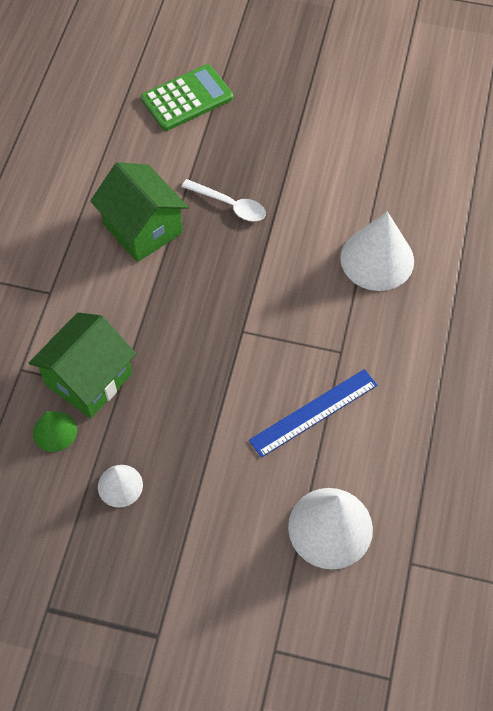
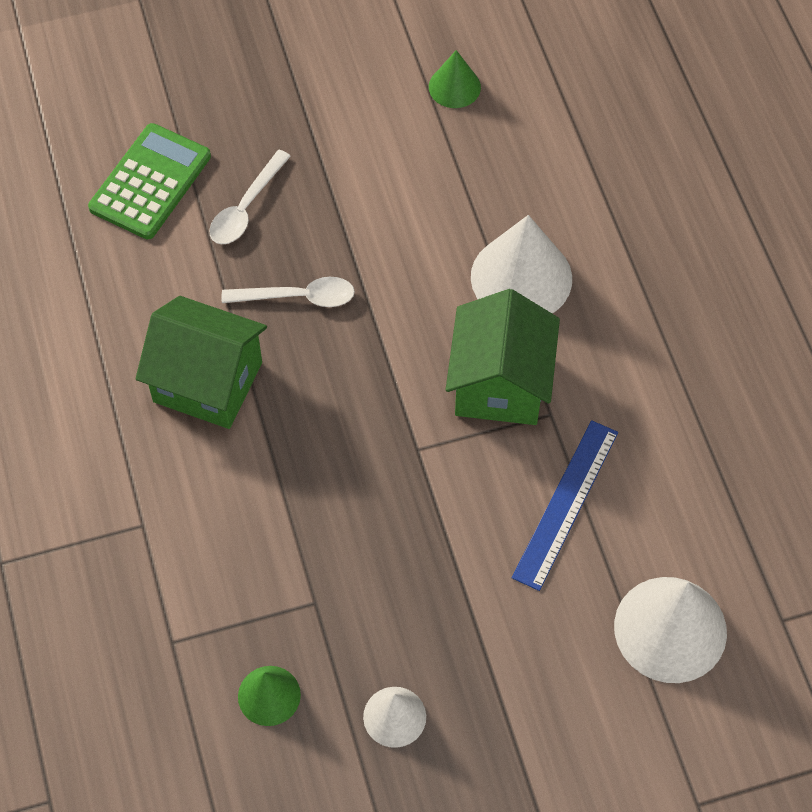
camera: 30 degrees left, 0 degrees up
green house [29,312,136,418] -> green house moved to [446,289,560,425]
none -> white spoon [209,150,291,244]
none -> green cone [429,50,481,108]

